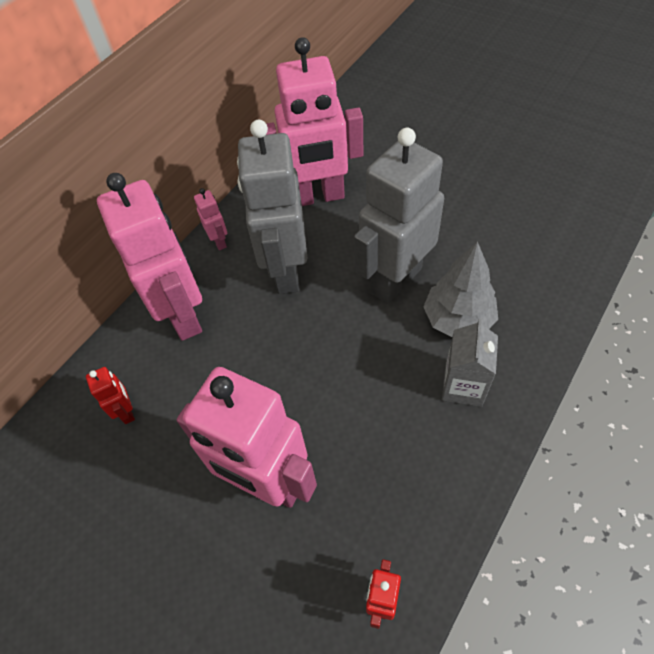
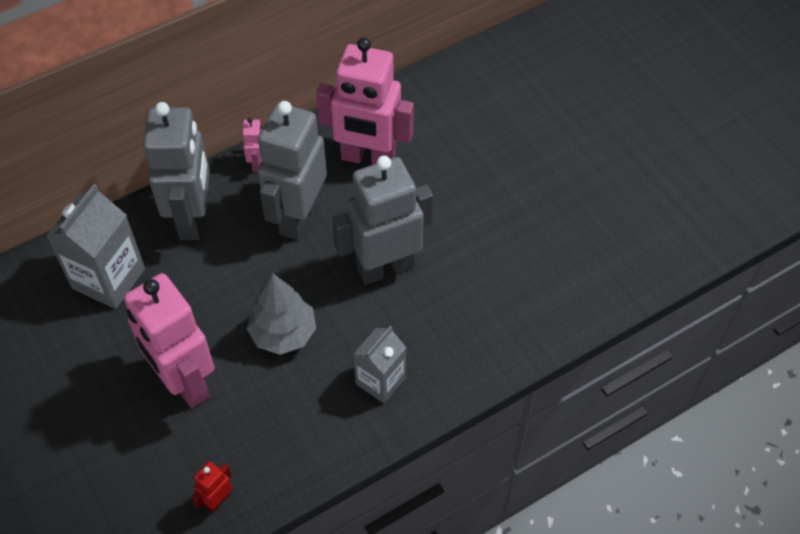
camera: 20 degrees right, 0 degrees up
red robot [86,367,135,424] -> grey carton [46,184,145,309]
pink robot [97,173,202,341] -> grey robot [143,102,210,240]
grey tree [423,241,498,337] -> grey tree moved to [247,273,316,355]

